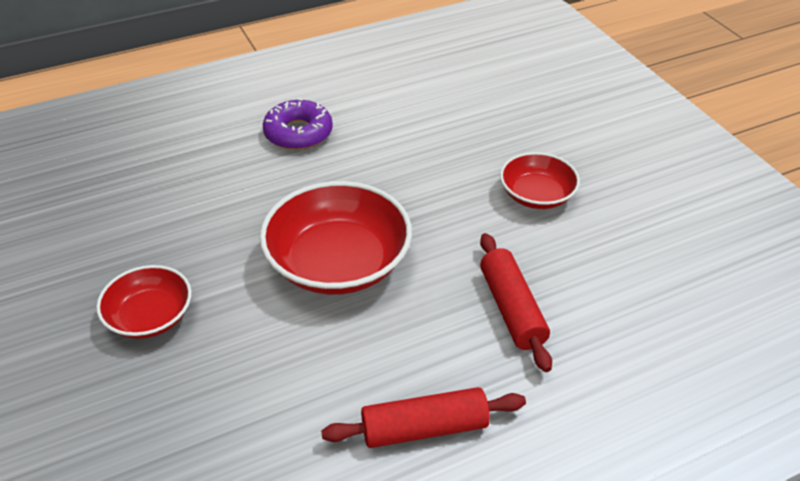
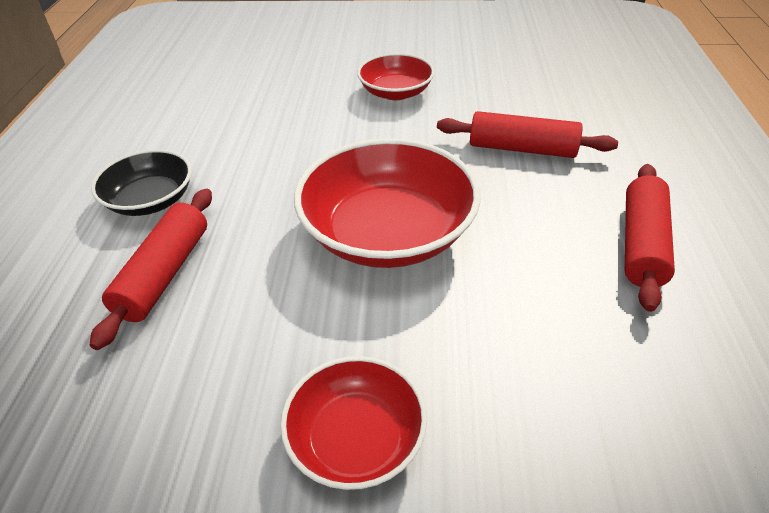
camera: 60 degrees left, 0 degrees up
purple donut [263,98,333,150] -> black bowl [91,149,192,216]
none -> red rolling pin [89,189,212,350]

